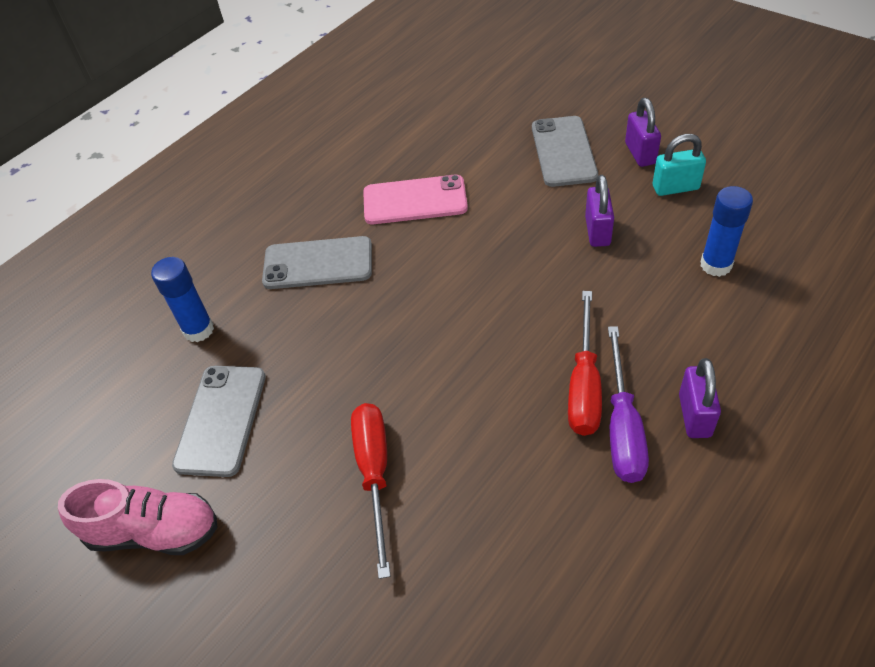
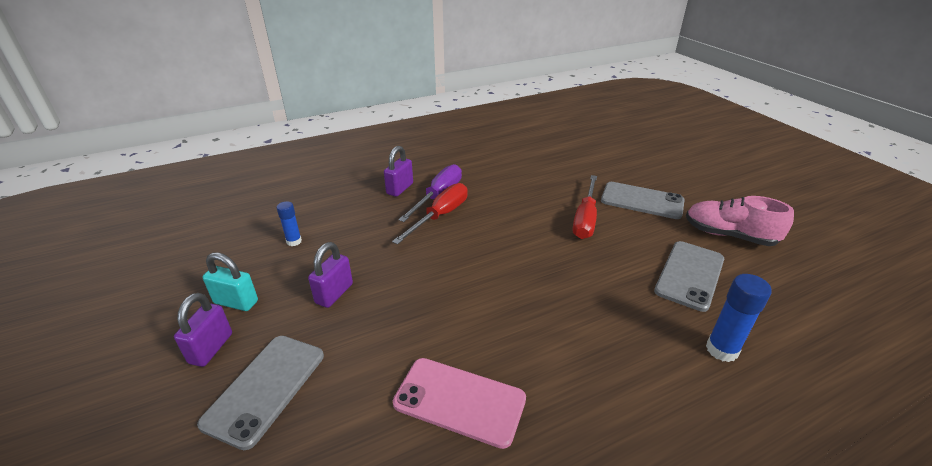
camera: 160 degrees left, 15 degrees down
grey phone [262,236,372,289] -> grey phone moved to [601,182,685,219]
blue glue stick [700,186,753,277] -> blue glue stick [277,201,302,246], size x0.63

